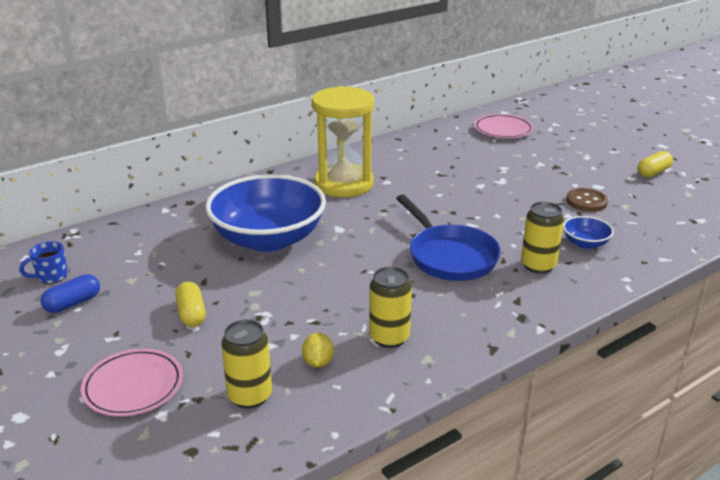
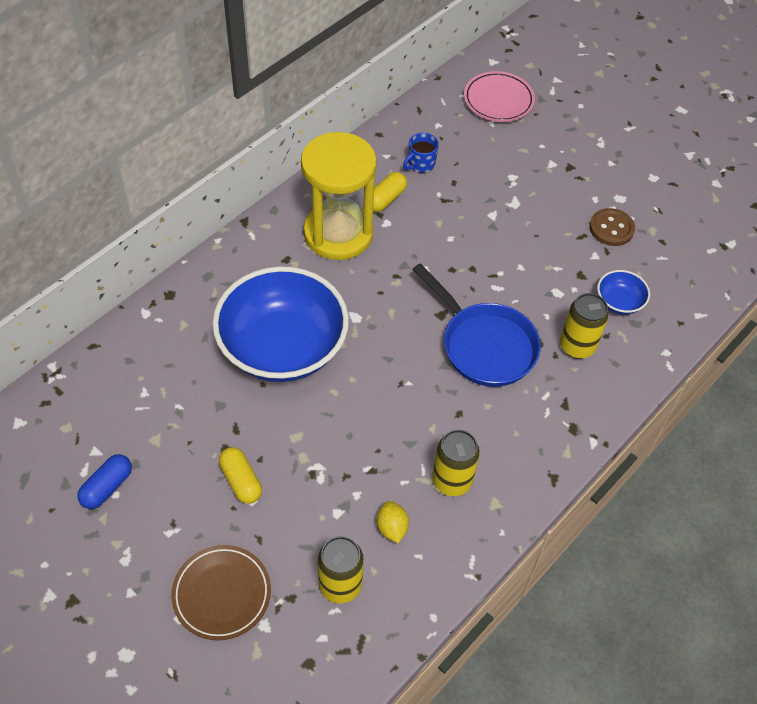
camera: 15 degrees left, 25 degrees up
blue mug [19,241,68,284] -> blue mug moved to [403,133,439,173]
pink plate [81,349,183,417] -> brown plate [171,545,271,641]
yellow capsule [637,151,673,177] -> yellow capsule moved to [373,172,407,212]

